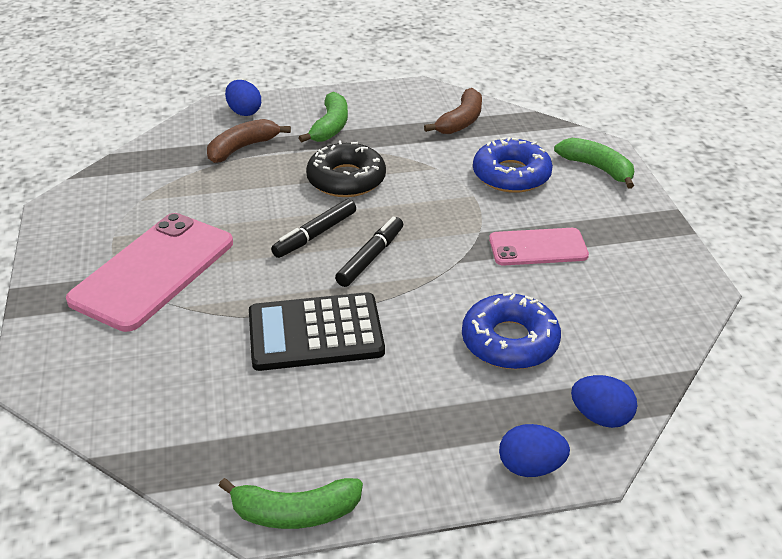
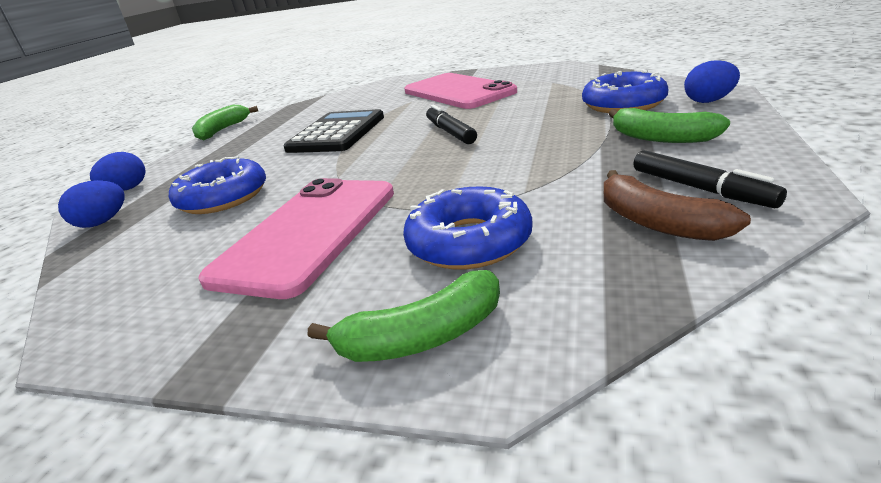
camera: 120 degrees right, 10 degrees down
brown banana [207,119,291,163] -> blue donut [582,70,669,113]
black donut [306,140,386,197] -> none
black marker [335,217,403,287] -> black marker moved to [633,150,787,208]
pink phone [489,228,589,266] -> pink phone [198,178,394,299], size x1.72

